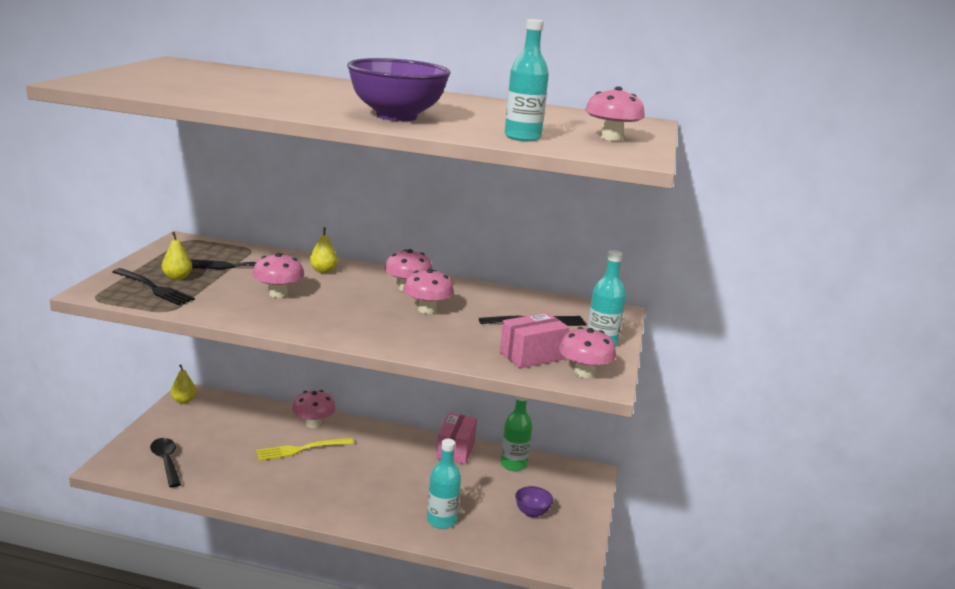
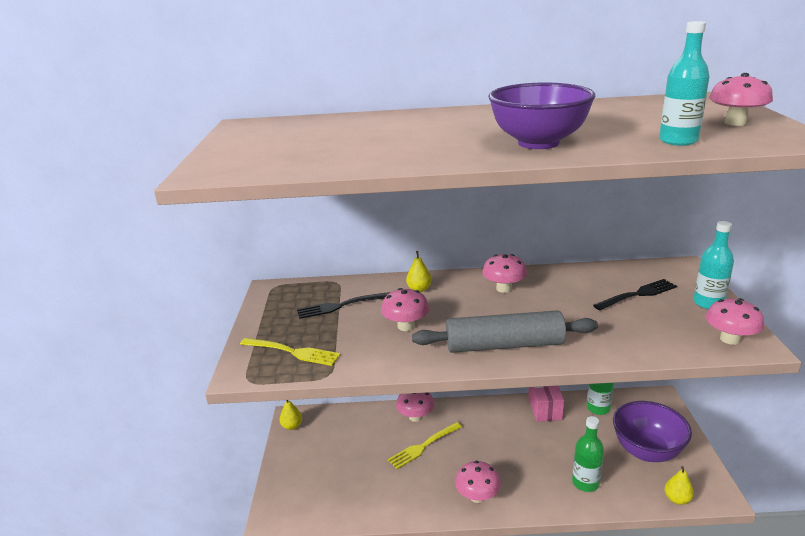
camera: 10 degrees left, 5 degrees up
black fork [113,268,195,305] -> yellow fork [240,338,340,366]
black spoon [150,438,181,488] -> none
yellow pear [162,232,192,280] -> yellow pear moved to [664,466,694,505]
pink mushroom [403,269,454,314] -> pink mushroom moved to [455,461,501,503]
turquoise bottle [427,439,461,529] -> green bottle [572,416,604,492]
pink box [500,313,569,369] -> none
purple bowl [515,486,553,518] -> purple bowl [613,401,692,462], size x2.19
none -> grey rolling pin [412,310,598,353]

